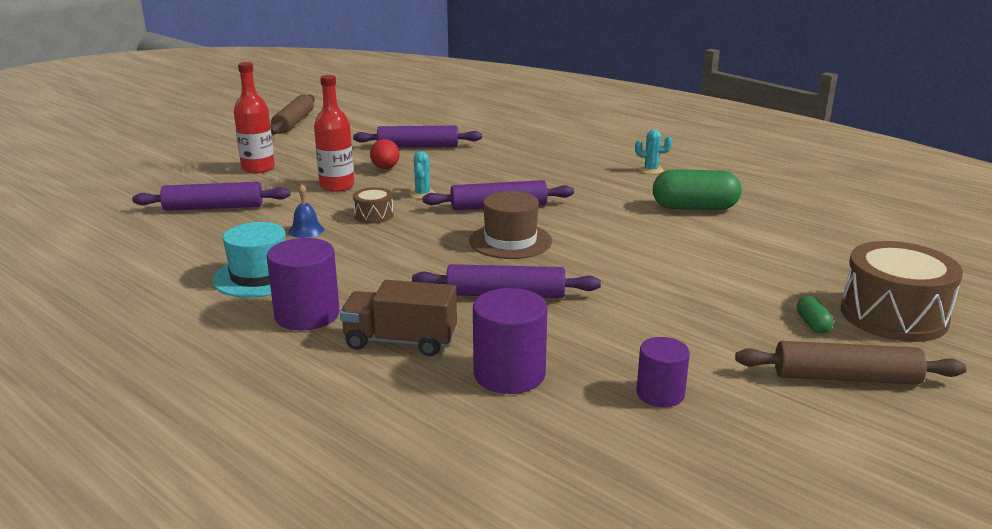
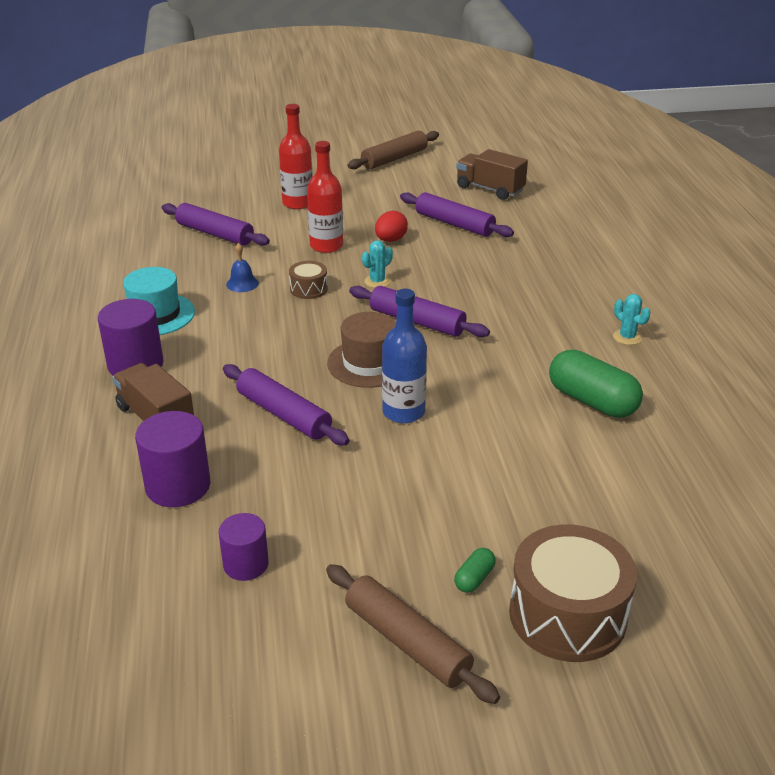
camera: 40 degrees right, 10 degrees up
none -> blue bottle [382,289,427,423]
none -> brown truck [456,149,528,200]

